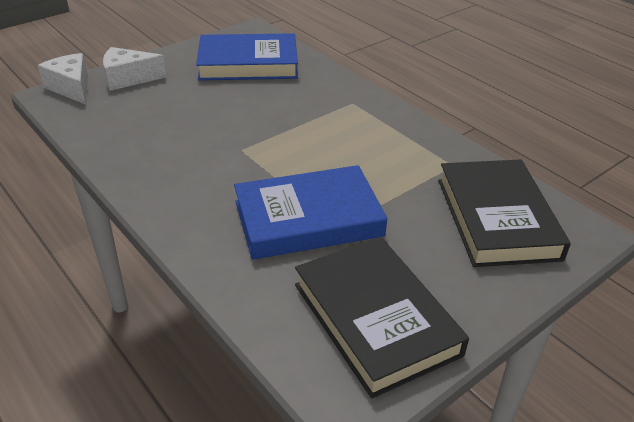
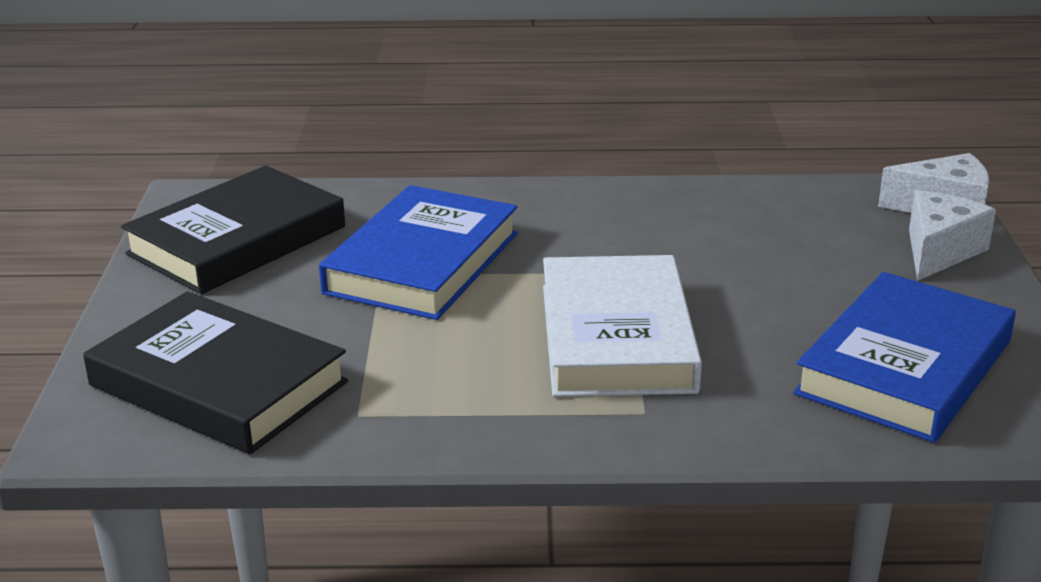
camera: 130 degrees right, 10 degrees down
black book [295,237,469,398] -> black book turned 60 degrees counterclockwise [121,166,345,294]
none -> white book [543,255,702,397]

